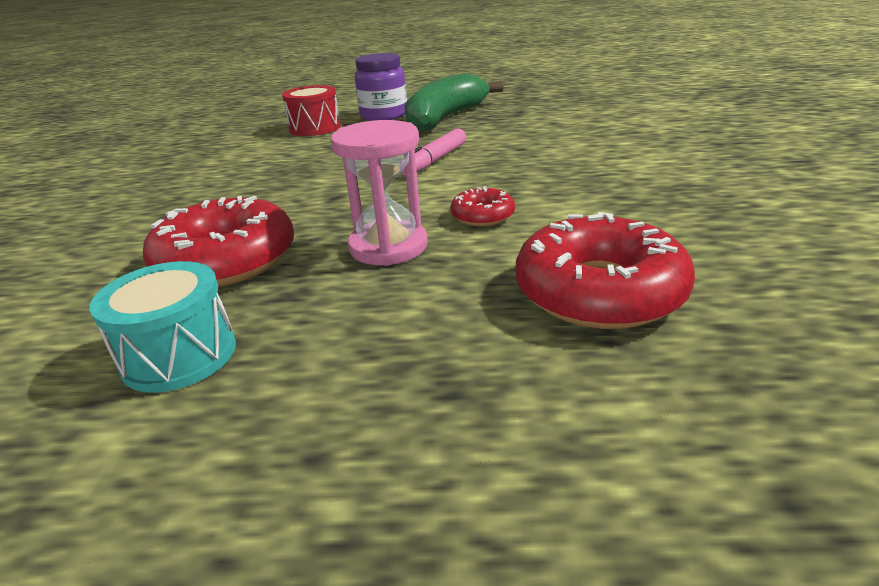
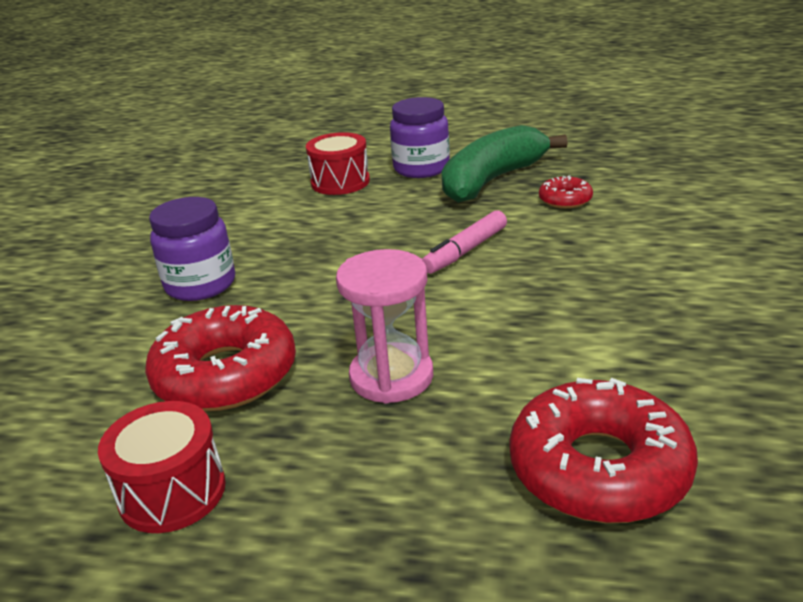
camera: 10 degrees right, 0 degrees up
turquoise drum [89,261,236,393] -> red drum [98,401,226,533]
red donut [450,186,515,226] -> red donut moved to [539,175,593,209]
none -> purple jar [149,197,235,301]

